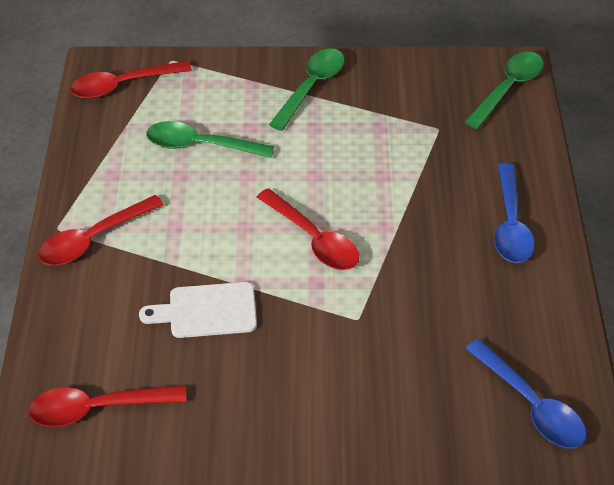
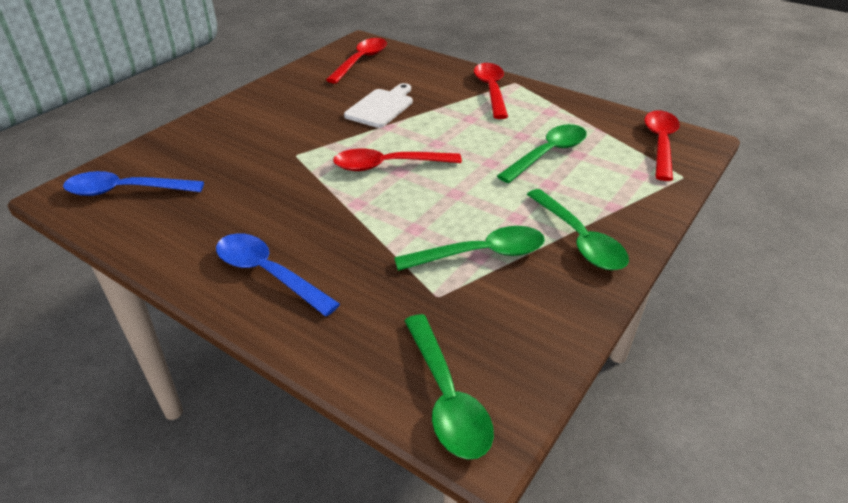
camera: 125 degrees right, 10 degrees down
none -> green spoon [394,226,545,271]

